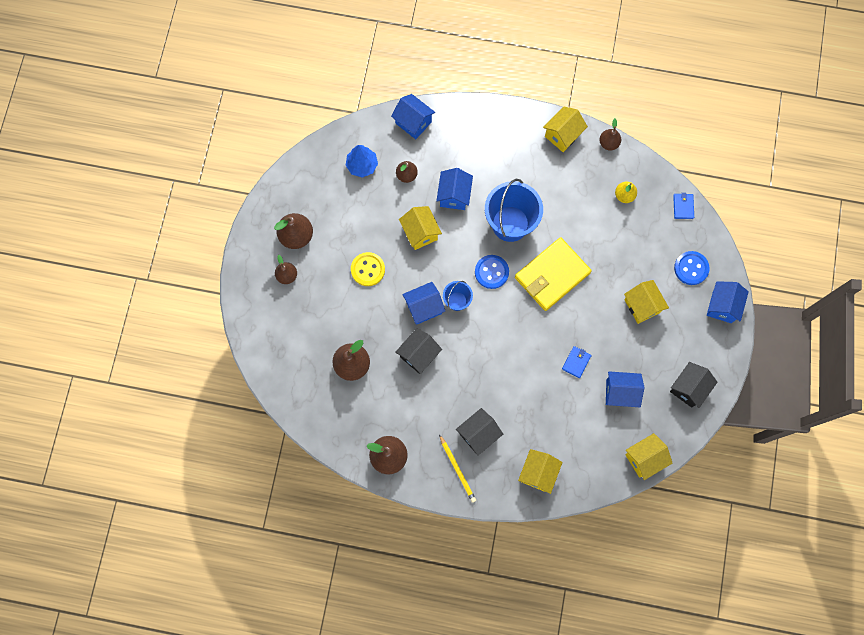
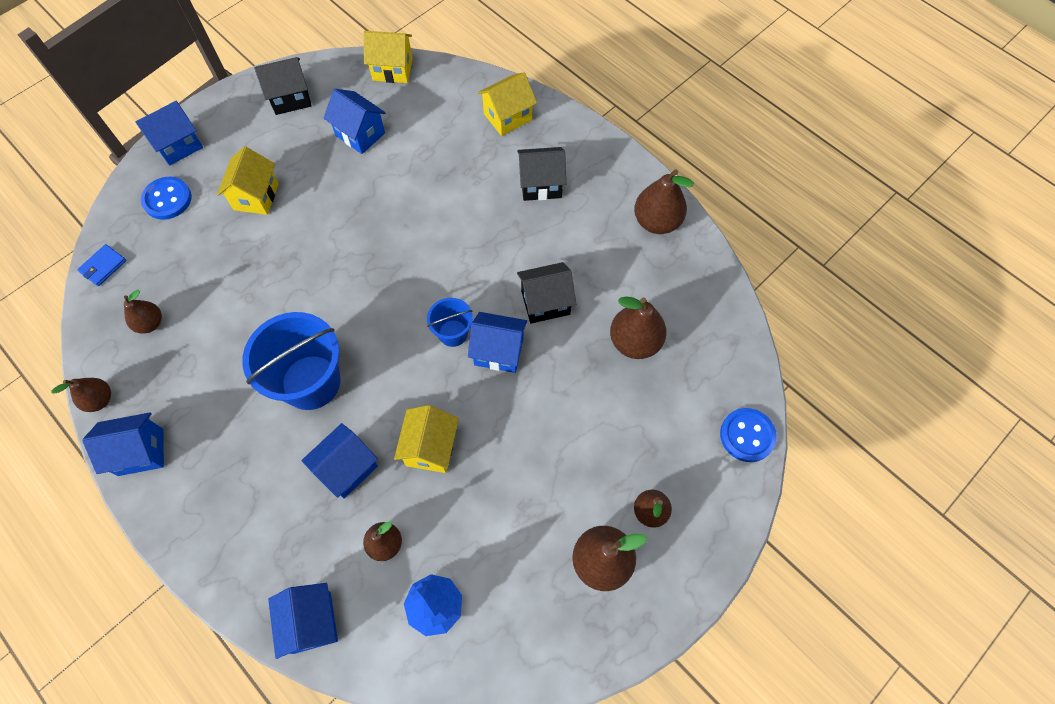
camera: 145 degrees left, 10 degrees down
yellow button [351,252,385,286] -> none
yellow pencil [439,434,476,503] -> none
blue button [475,255,509,289] -> blue button moved to [720,408,777,462]
yellow wallet [515,237,592,311] -> none
yellow house [543,107,588,152] -> blue house [82,412,164,476]
blue wallet [562,346,592,378] -> none
yellow pear [615,182,637,203] -> brown pear [124,290,162,334]

